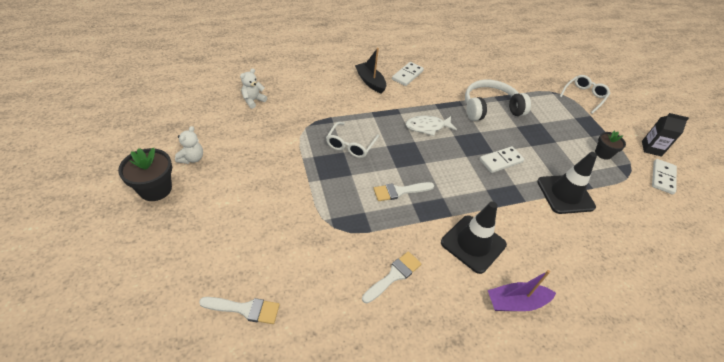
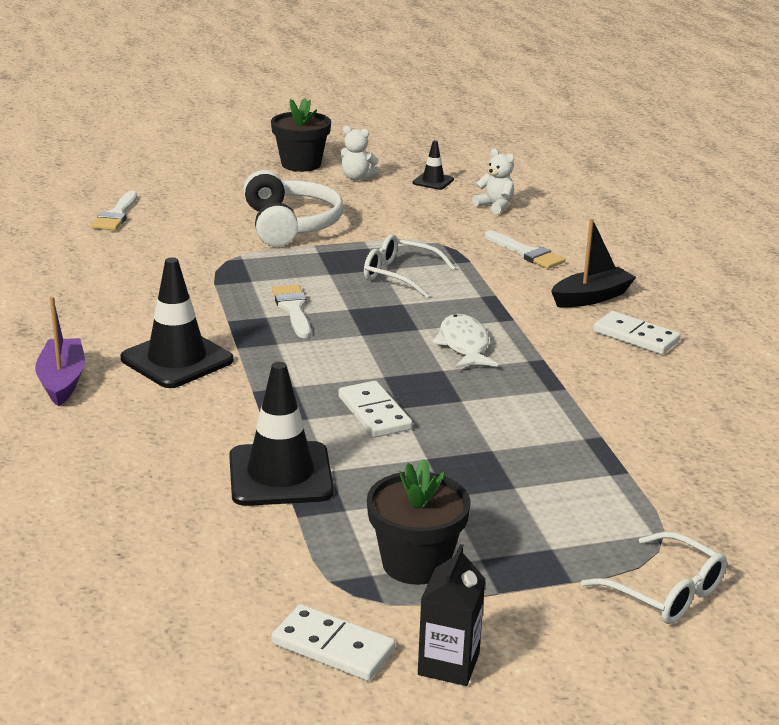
camera: 95 degrees right, 20 degrees down
white brush [362,251,422,303] -> white brush moved to [485,231,565,269]
white headphones [465,80,531,121] -> white headphones moved to [243,170,343,247]
black flower pot [595,130,626,160] -> black flower pot [367,459,471,585], size x1.57
none -> black traffic cone [413,140,454,190]

